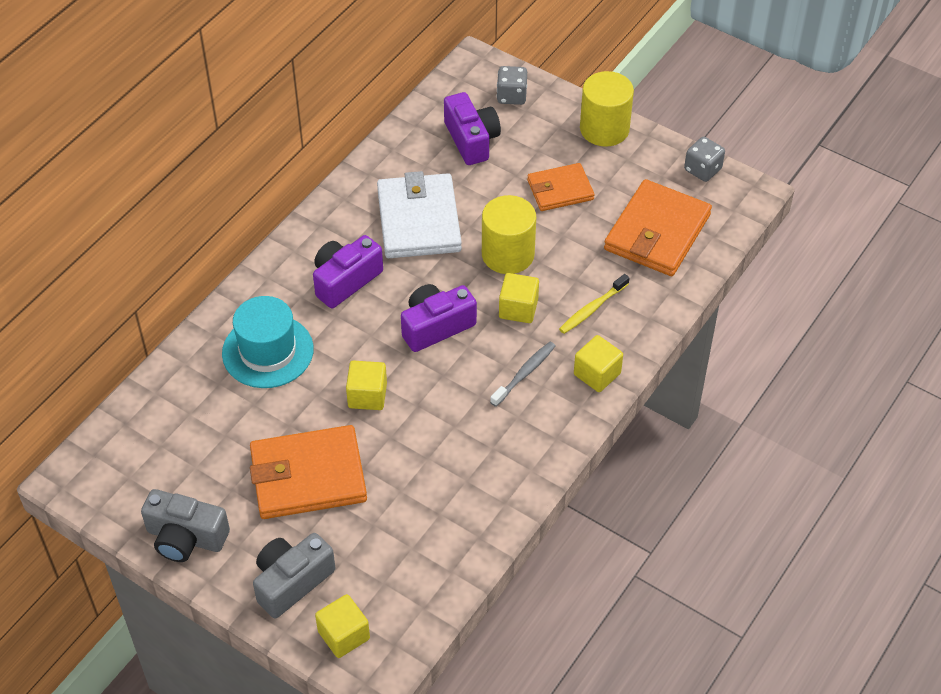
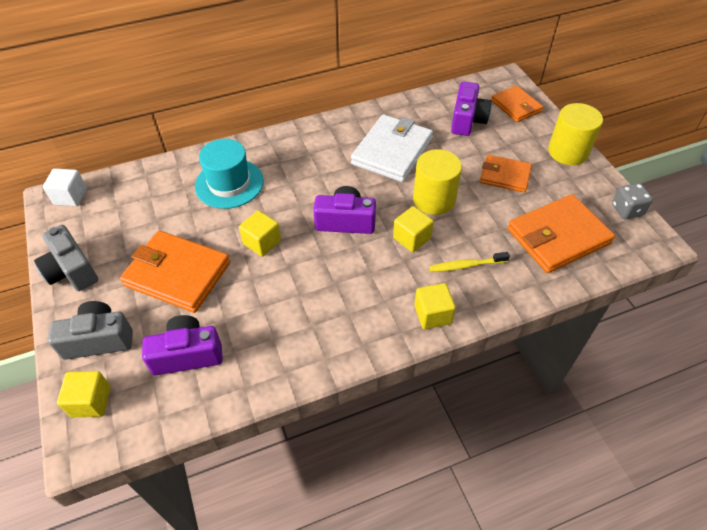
camera: 35 degrees right, 0 degrees up
purple camera [313,235,383,308] -> purple camera moved to [142,315,223,375]
grey toothbrush [490,342,556,407] -> none
grey dice [497,66,527,105] -> orange wallet [491,85,543,122]
none -> white cube [43,168,87,206]

